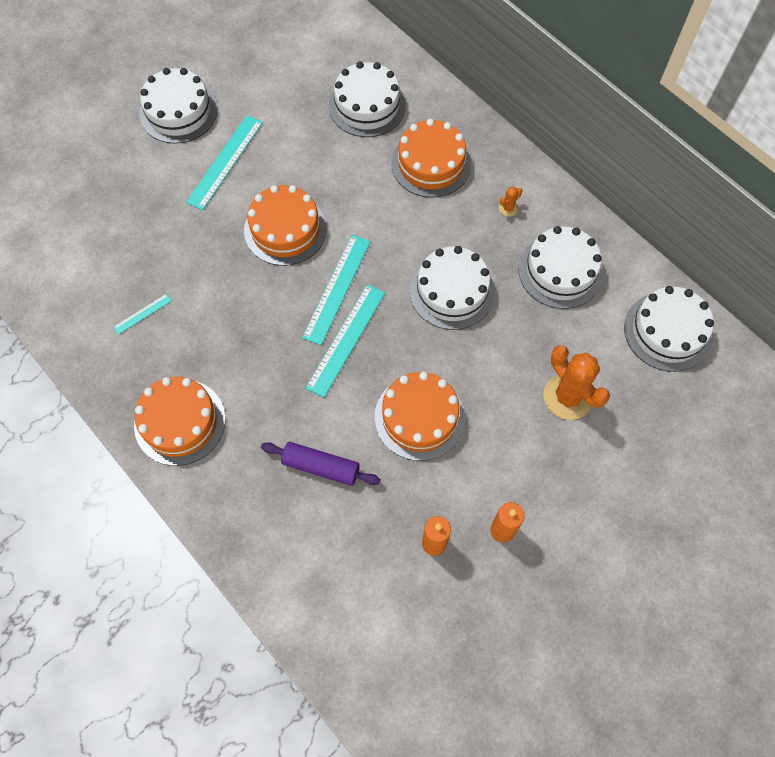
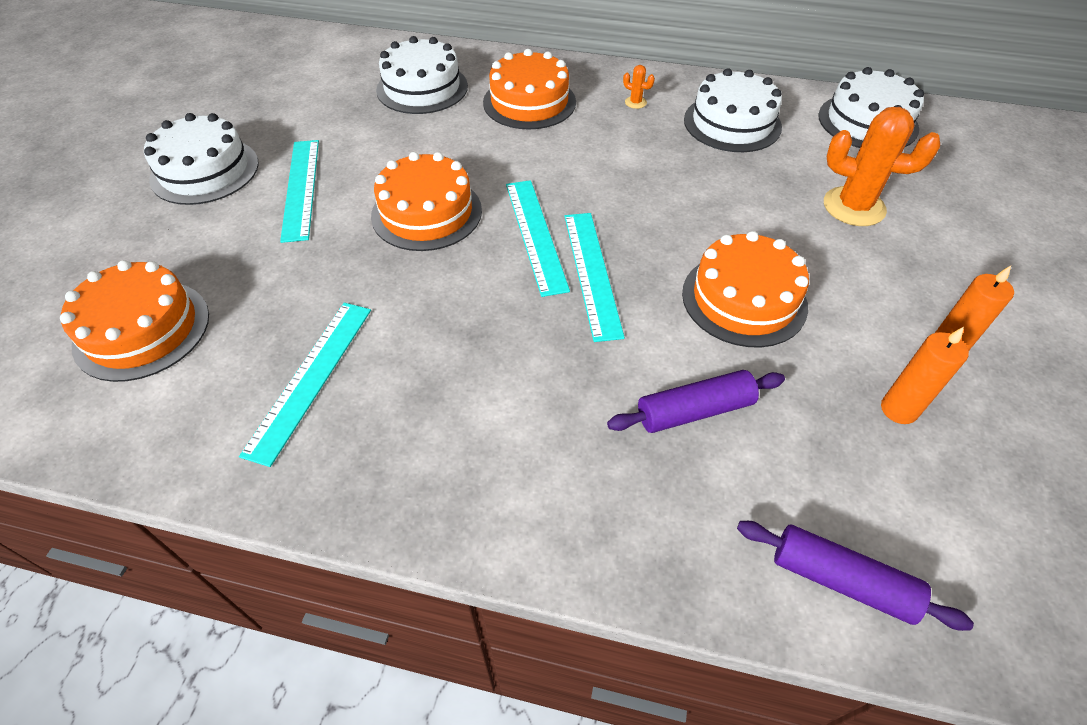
camera: 35 degrees left, 15 degrees down
turquoise ruler [113,294,172,334] -> turquoise ruler [239,303,371,467], size x2.06
orange cake [134,377,226,466] -> orange cake moved to [60,260,209,382]
white cake [410,246,495,330] -> none
orange cactus [499,186,522,217] -> orange cactus turned 75 degrees counterclockwise [623,65,655,109]
none -> purple rolling pin [737,521,974,631]

